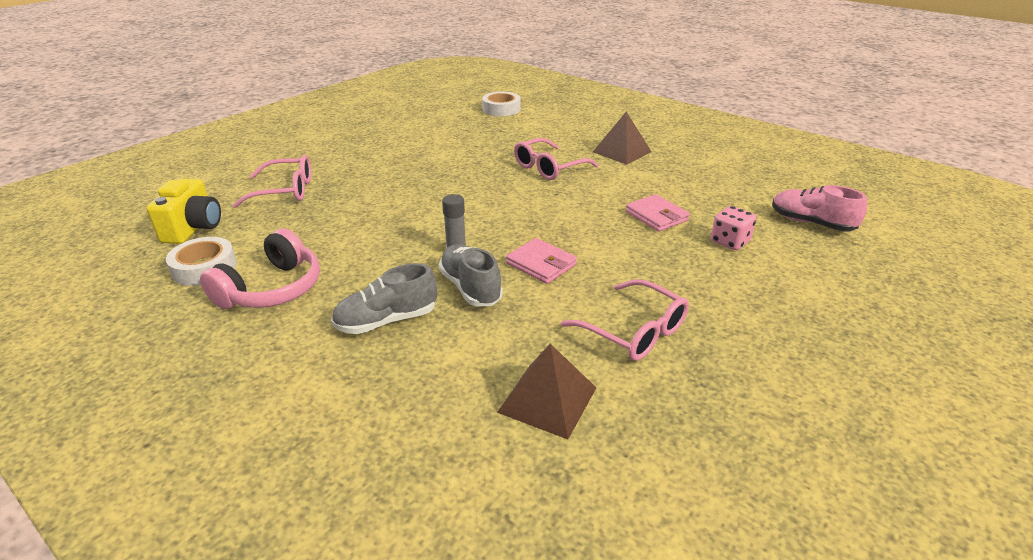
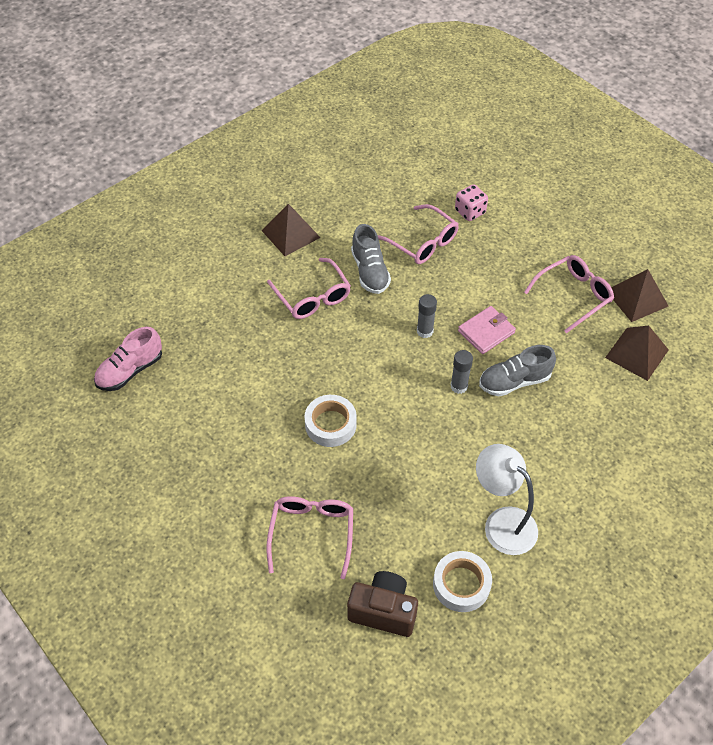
camera: 80 degrees left, 20 degrees up
yellow camera [147,179,221,244] -> brown camera [347,571,418,637]
pink headphones [200,228,320,309] -> white lamp [476,444,538,555]
grey shoe [331,263,437,334] -> grey shoe moved to [351,224,391,294]
white tape [482,92,520,116] -> white tape moved to [305,395,357,447]
pink wallet [626,194,690,232] -> pink glasses [378,204,459,264]
pink shoe [772,185,867,231] -> pink shoe moved to [94,327,162,391]
none -> grey glue stick [417,294,437,338]
none -> brown pyramid [611,269,668,322]

